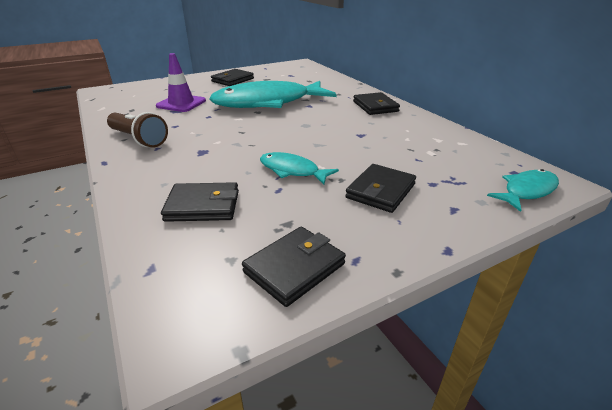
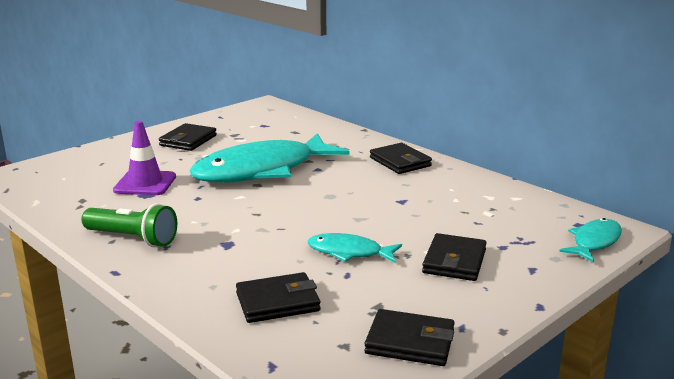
camera: 15 degrees left, 10 degrees down
brown flashlight [107,112,168,147] -> green flashlight [82,203,177,247]
black wallet [242,227,346,307] -> black wallet turned 75 degrees clockwise [364,309,455,366]

